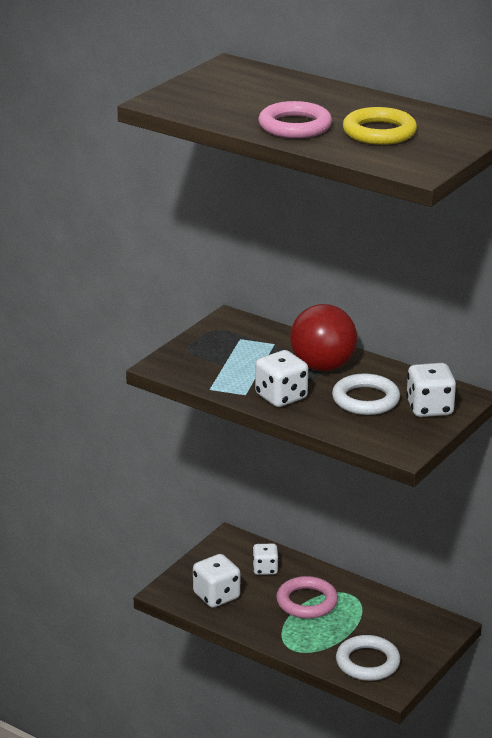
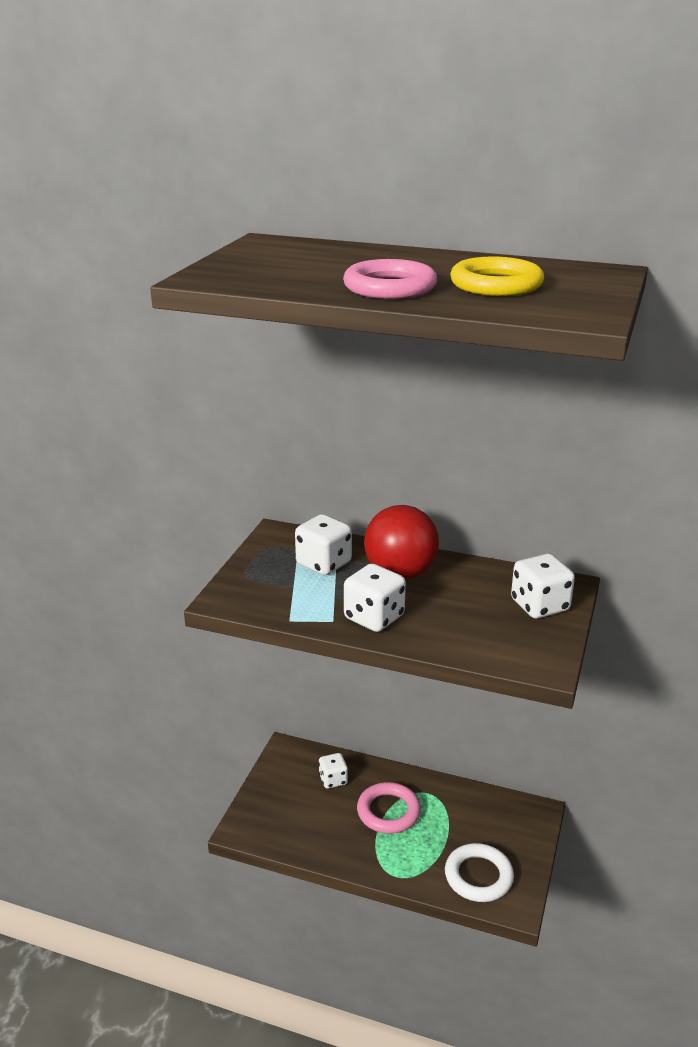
camera: 15 degrees left, 0 degrees up
white dice [193,554,240,608] -> white dice moved to [295,514,352,575]
white ring [332,373,400,415] -> none

